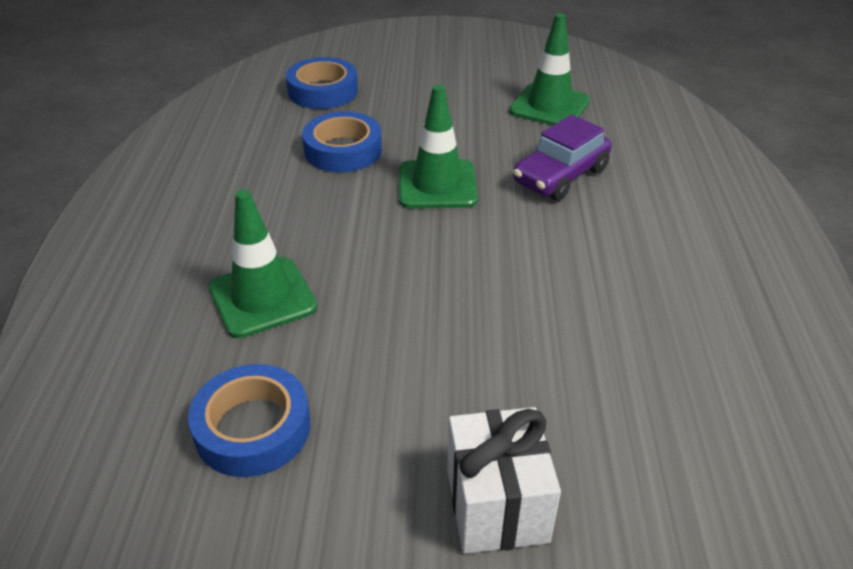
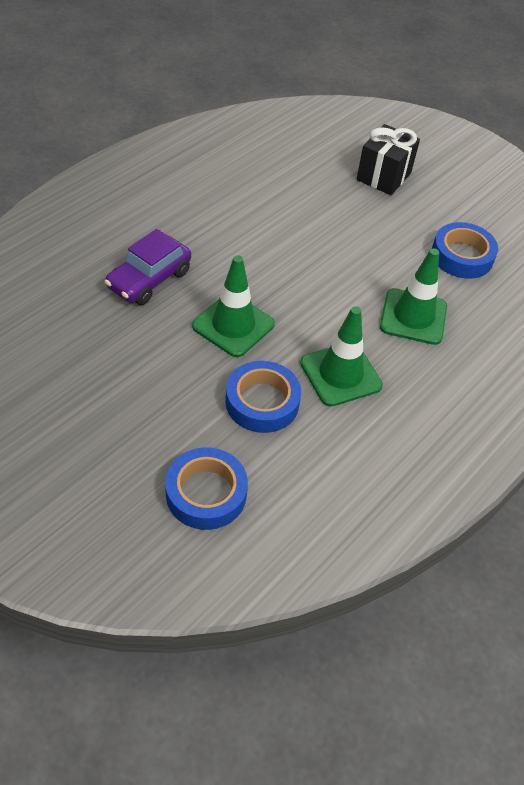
camera: 145 degrees left, 10 degrees up
white gift [447,407,561,554] -> black gift [357,124,420,195]
green traffic cone [509,13,590,126] -> green traffic cone moved to [300,306,383,407]
purple car [513,115,611,201] -> purple car turned 135 degrees clockwise [105,229,191,305]

